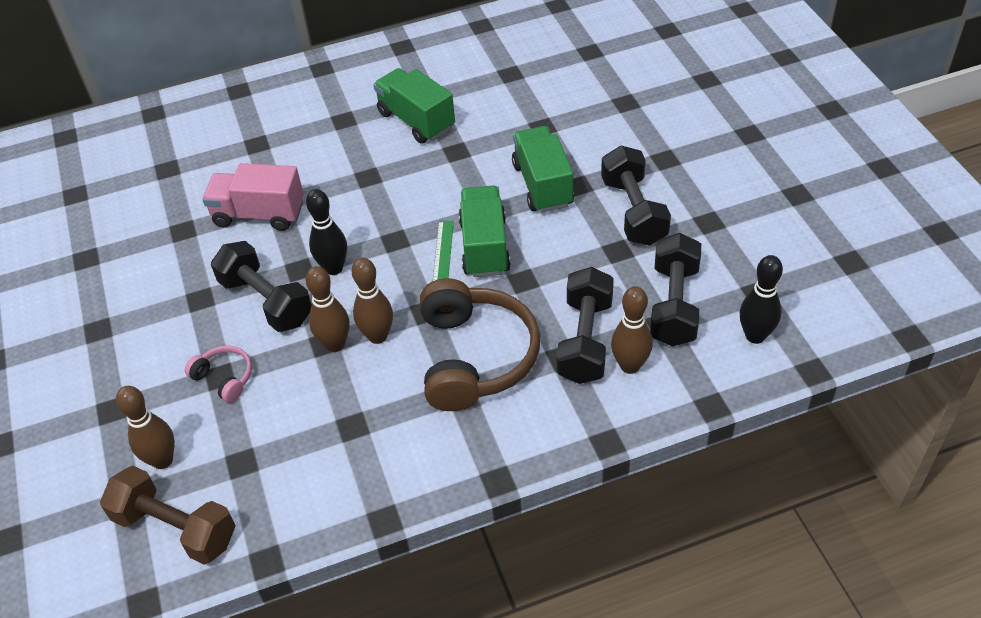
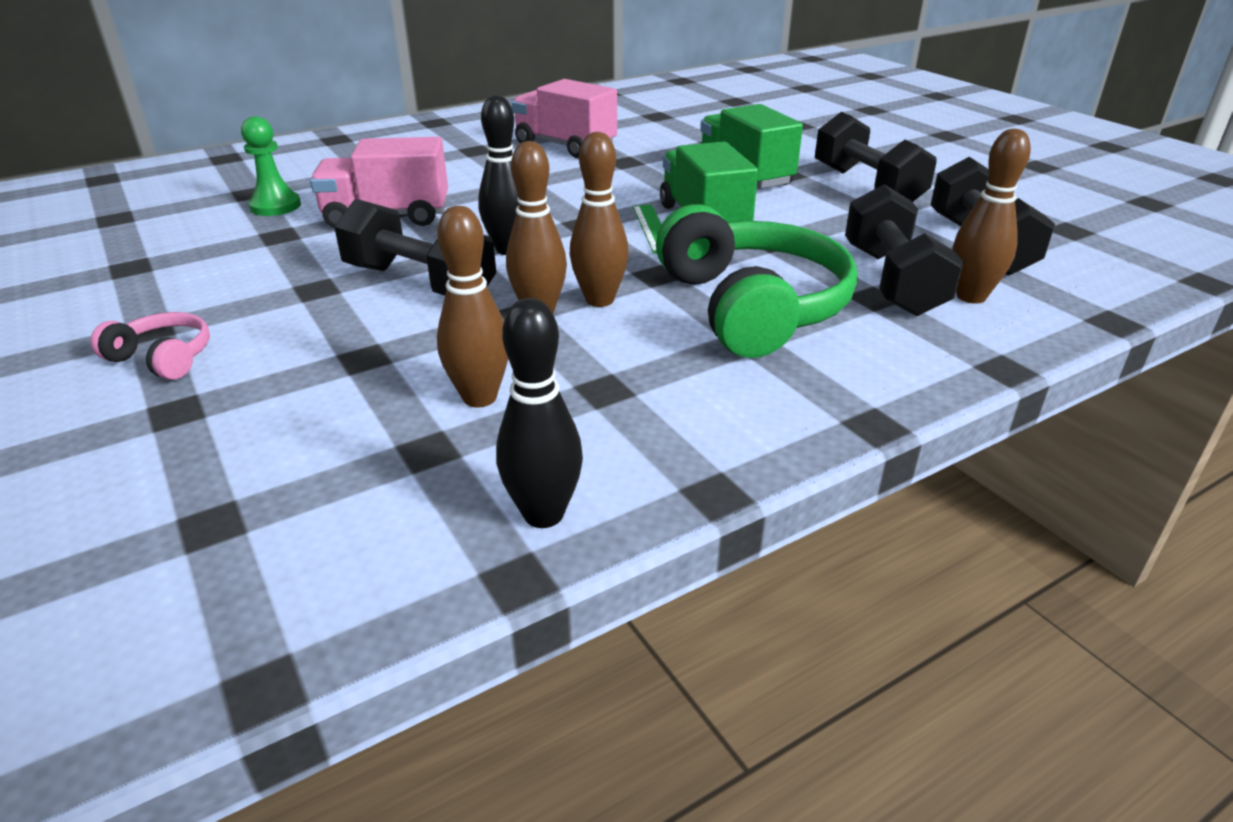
camera: 15 degrees left, 15 degrees down
brown dumbbell [100,466,235,565] -> none
brown bowling pin [116,386,175,469] -> brown bowling pin moved to [437,206,508,408]
pink headphones [185,346,252,403] -> pink headphones moved to [90,312,210,380]
green truck [373,68,455,144] -> pink truck [512,79,617,158]
brown headphones [420,278,540,411] -> green headphones [656,204,858,358]
black bowling pin [740,255,783,344] -> black bowling pin moved to [496,298,583,528]
none -> green pawn [241,116,301,216]

